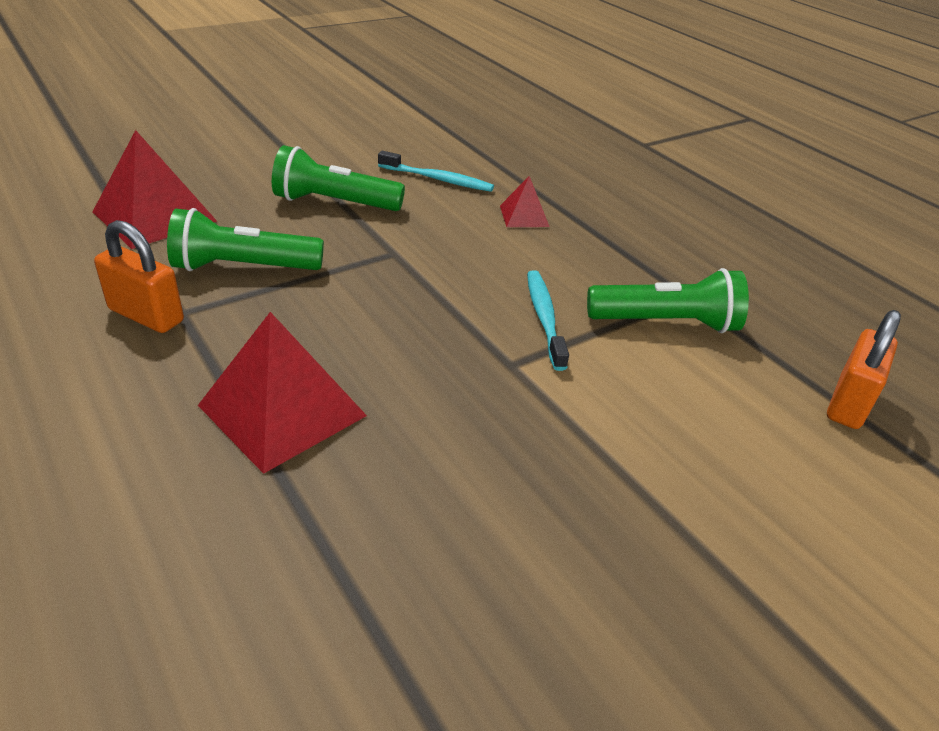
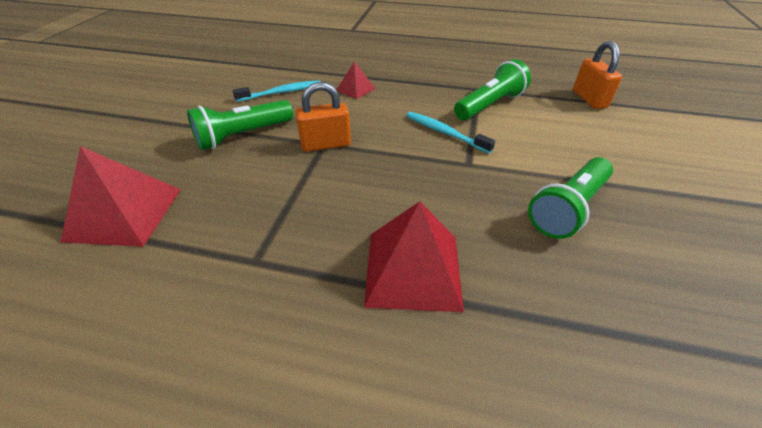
camera: 40 degrees left, 5 degrees up
orange padlock [94,220,184,333] -> orange padlock moved to [295,82,351,152]
green flashlight [167,208,324,271] -> green flashlight moved to [528,157,613,239]

